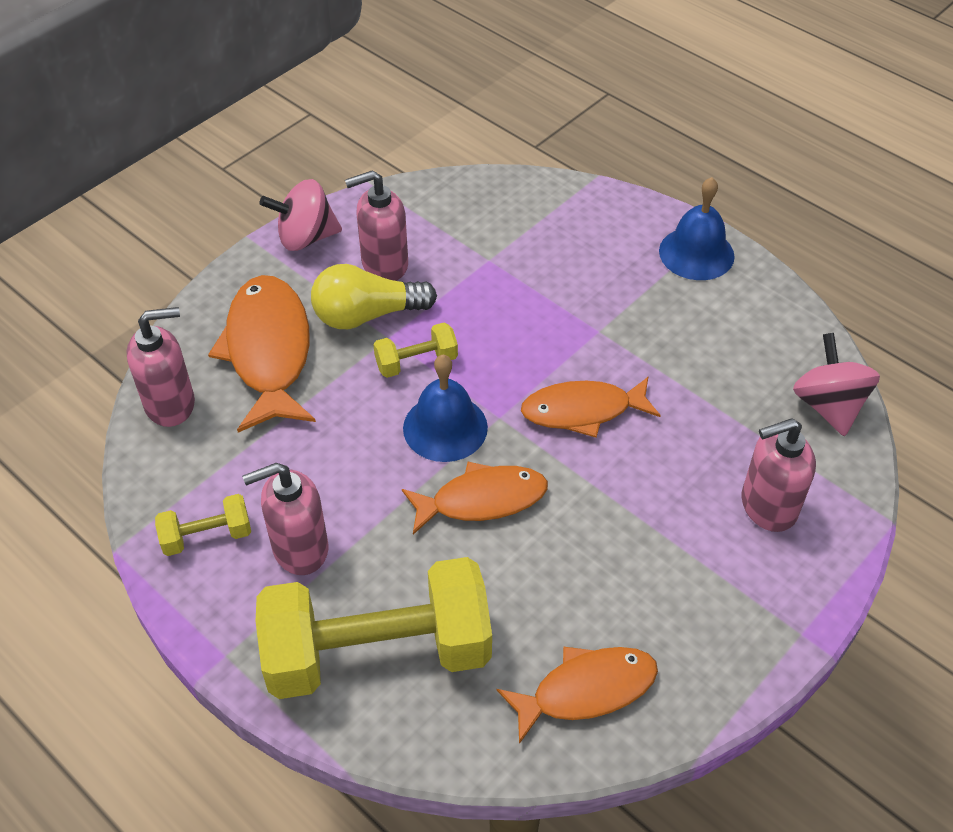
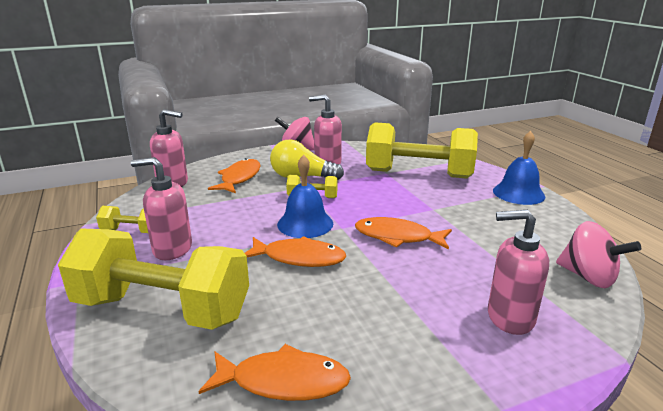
camera: 25 degrees right, 25 degrees down
orange fish [208,275,316,433] -> orange fish [208,158,261,193], size x0.66
pink spinning top [793,333,880,436] -> pink spinning top turned 120 degrees clockwise [556,221,641,288]
none -> yellow dumbbell [366,122,478,179]

